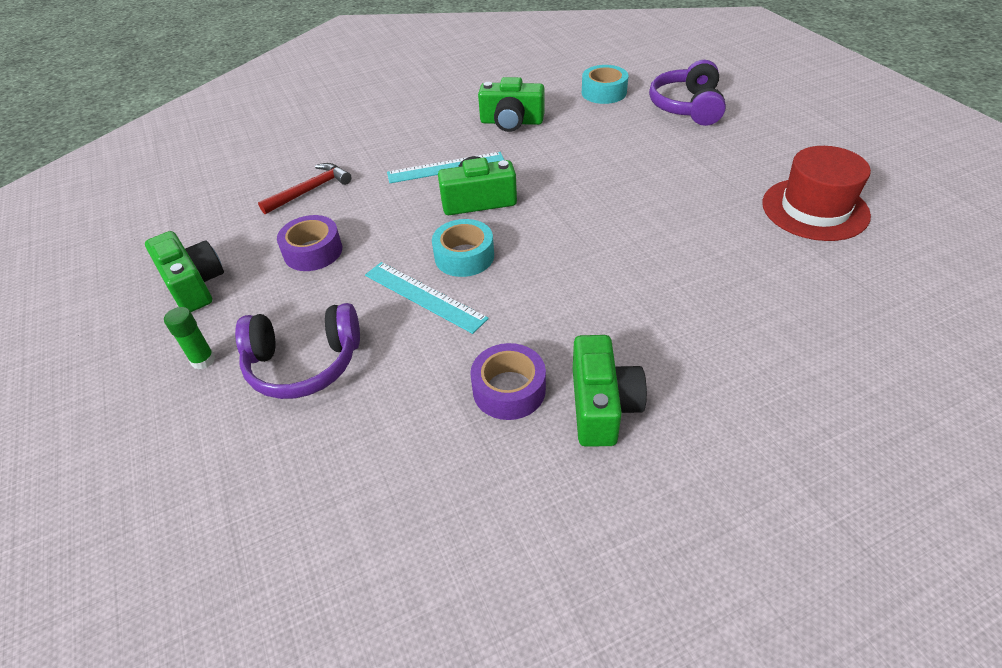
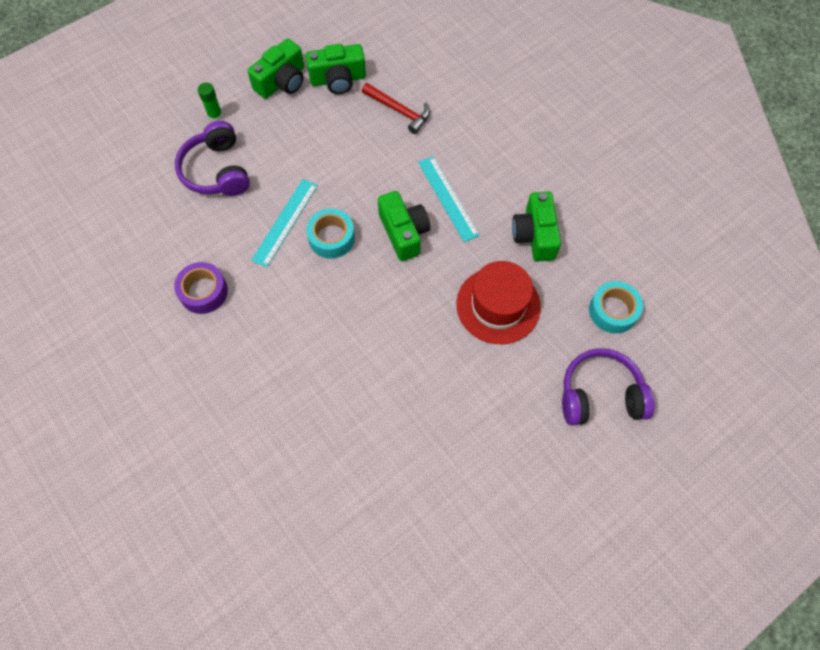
camera: 75 degrees right, 20 degrees up
purple tape [277,215,342,271] -> none
green camera [573,335,647,447] -> green camera moved to [306,44,366,94]
red hat [762,146,871,241] -> red hat moved to [457,261,541,344]

